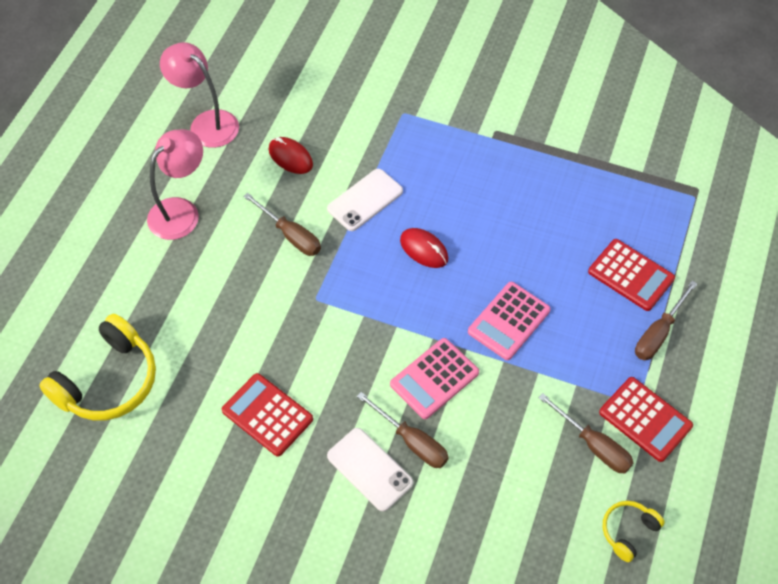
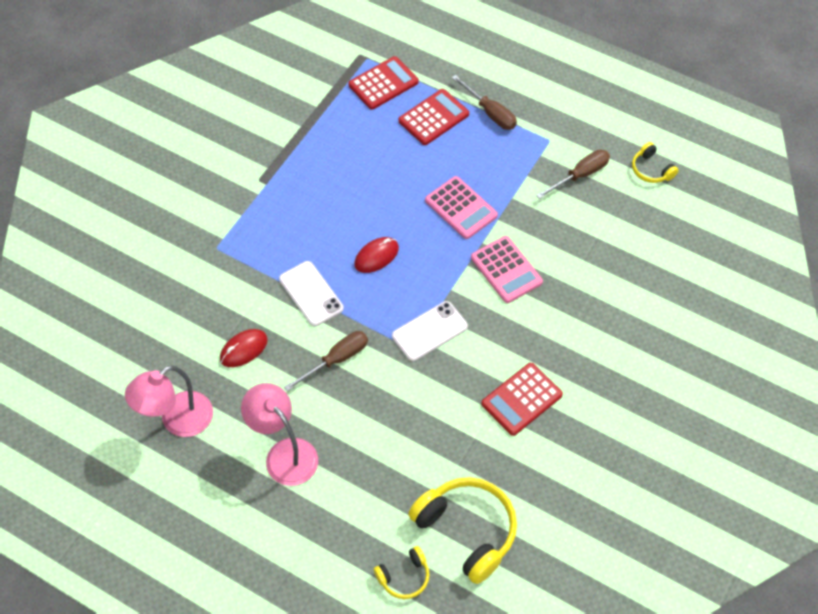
camera: 80 degrees left, 0 degrees up
white phone [327,428,413,511] -> white phone moved to [392,301,468,361]
brown screwdriver [357,392,449,468] -> none
red calculator [599,377,693,462] -> red calculator moved to [349,56,419,110]
none -> yellow headphones [374,546,430,599]

